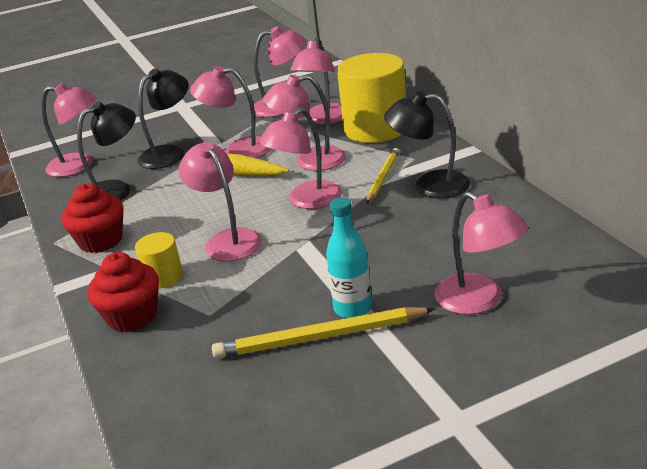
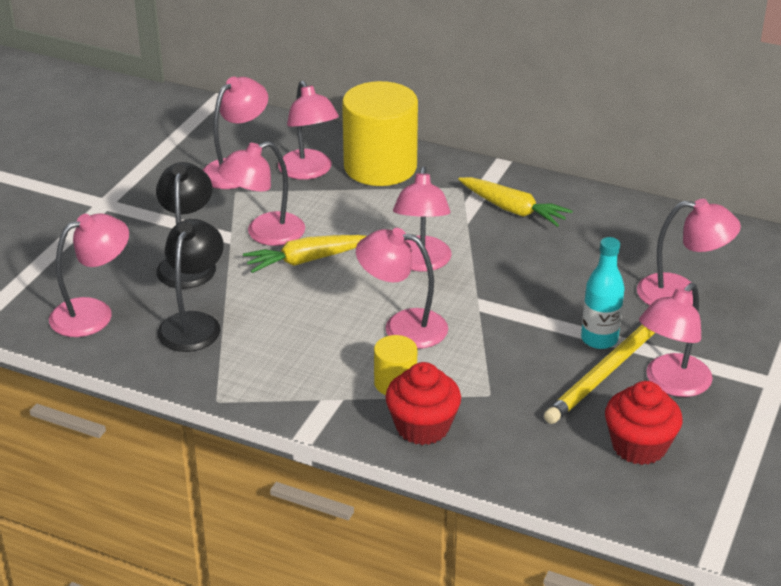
camera: 45 degrees left, 5 degrees up
red cupcake [62,183,124,253] -> red cupcake moved to [605,381,683,465]
pink lamp [263,75,346,171] -> pink lamp moved to [639,283,713,397]
yellow pencil [367,148,399,203] -> none
black lamp [384,92,470,199] -> yellow carrot [458,177,573,227]

